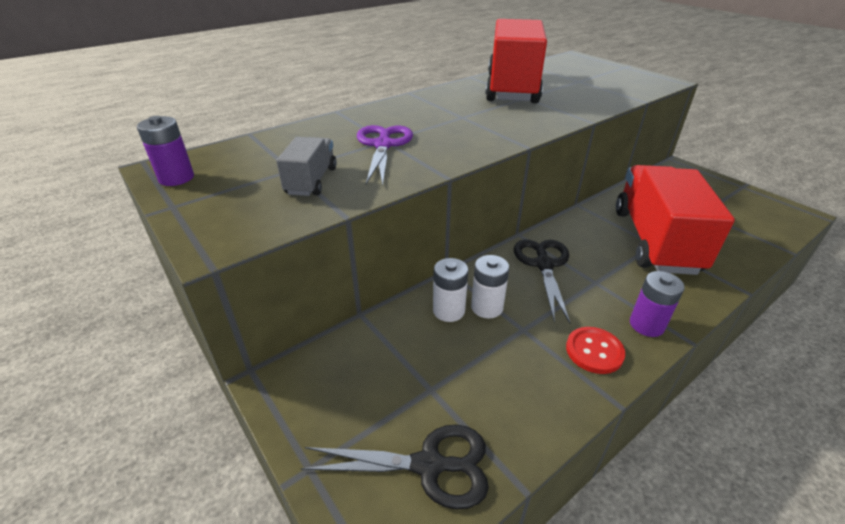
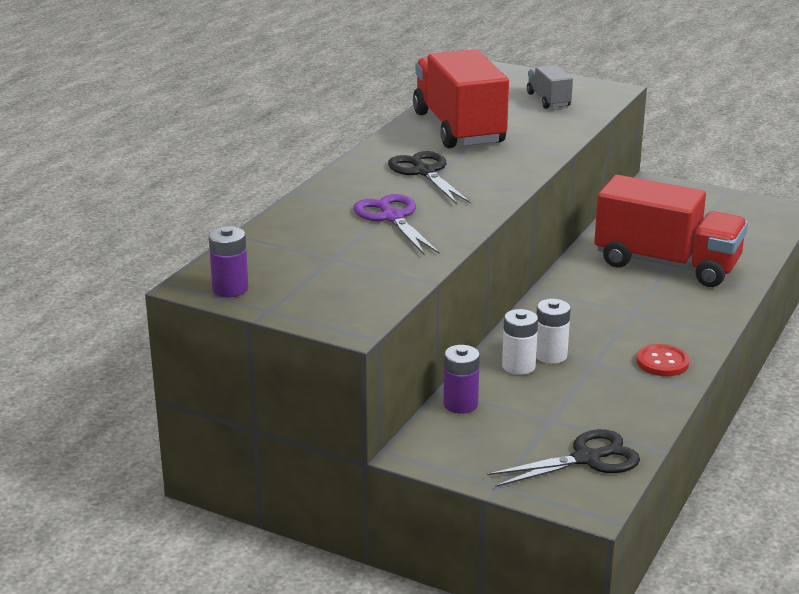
camera: 25 degrees left, 10 degrees down
grey truck [276,137,337,196] -> grey truck moved to [527,65,573,109]
black scissors [514,239,570,323] -> black scissors moved to [388,151,471,204]
red truck [616,165,735,275] -> red truck turned 135 degrees clockwise [594,175,748,287]
purple battery [630,271,685,337] -> purple battery moved to [443,345,480,414]

